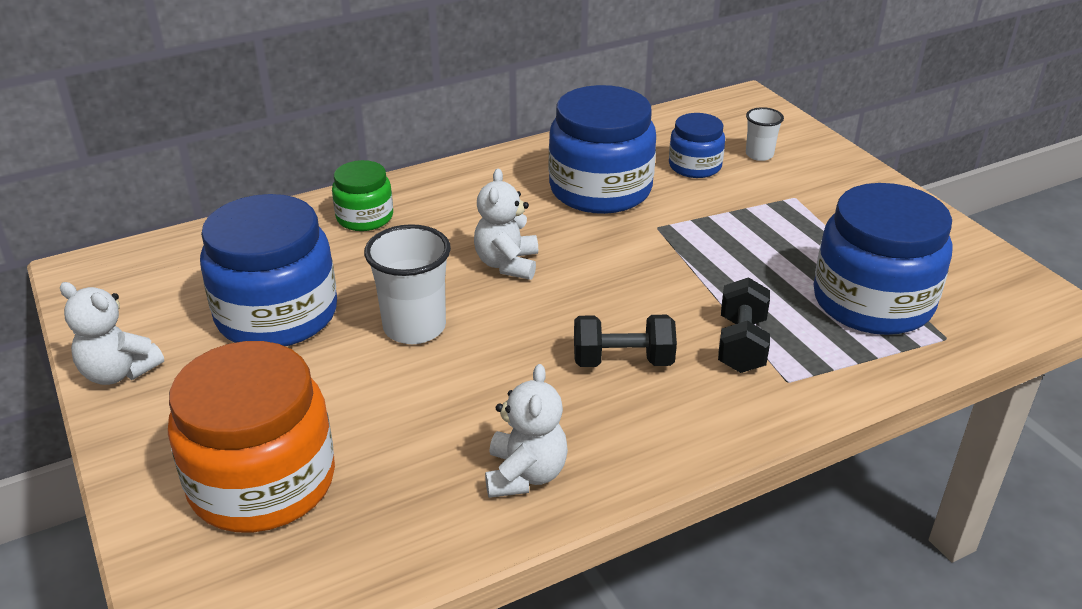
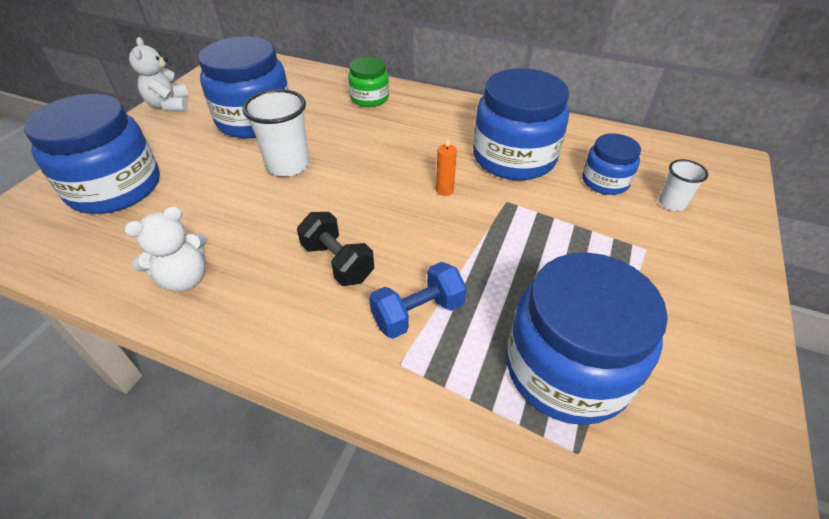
camera: 50 degrees right, 10 degrees up
orange jar [168,341,335,532] -> blue jar [24,94,160,214]
white teddy bear [474,169,538,280] -> none
black dumbbell [718,277,770,373] -> blue dumbbell [369,262,467,339]
none -> orange candle [436,138,457,196]

